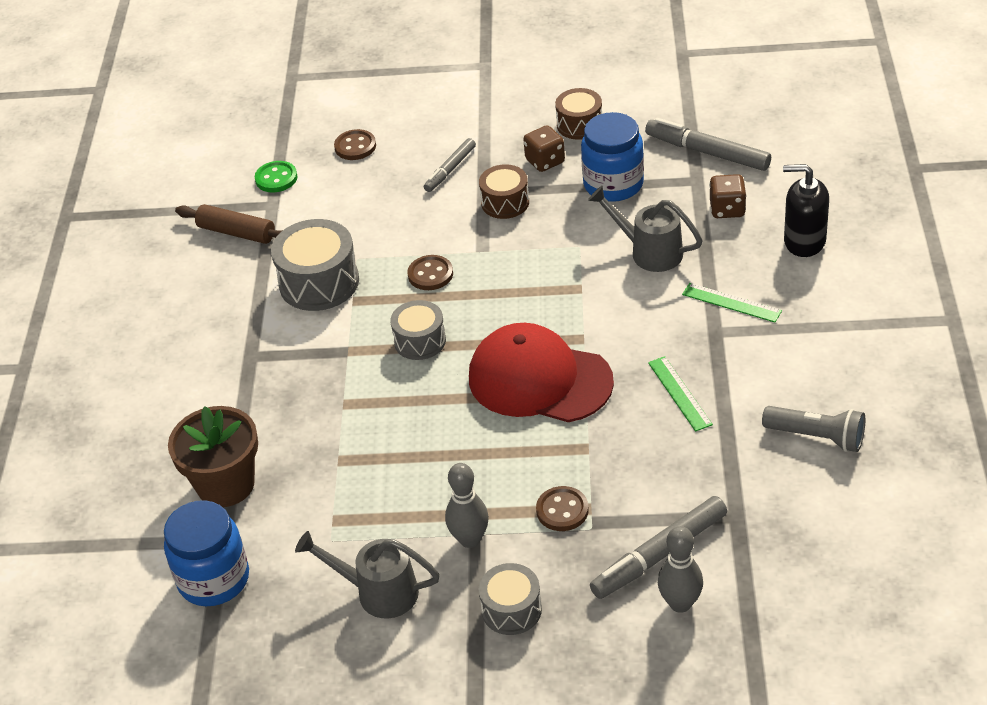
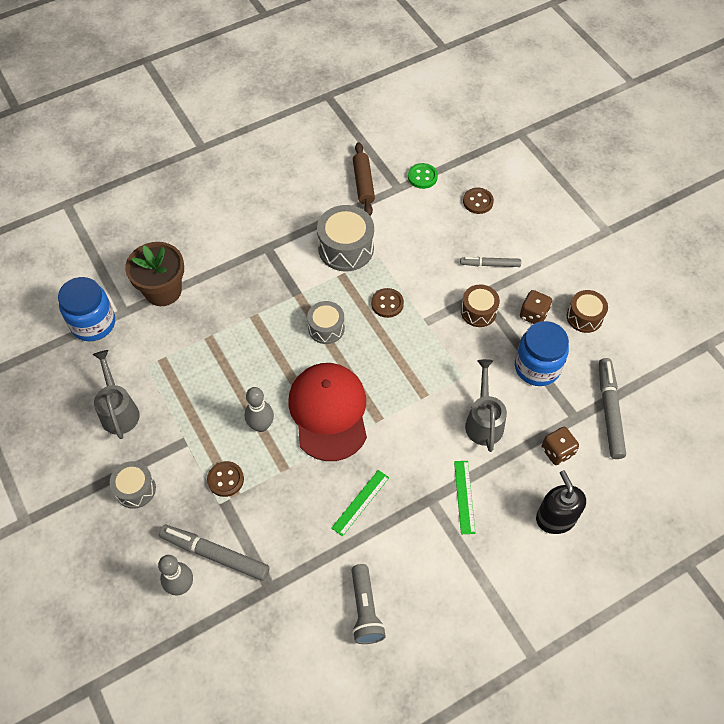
camera: 55 degrees right, 15 degrees up
grey bowling pin [445,463,489,548] -> grey bowling pin moved to [245,387,274,432]

